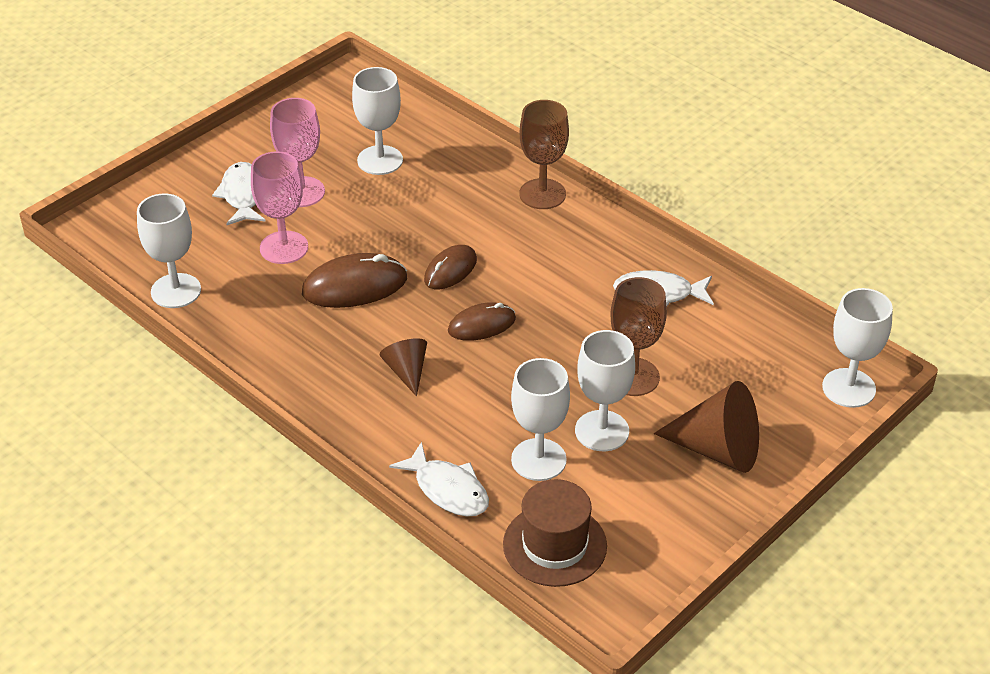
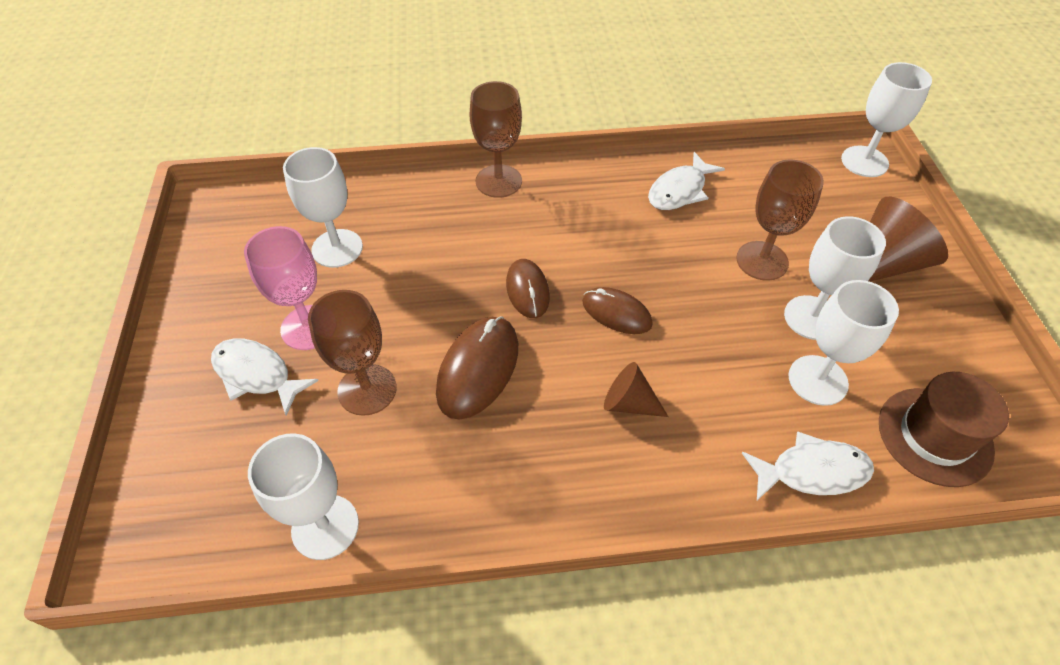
camera: 50 degrees left, 10 degrees up
pink goblet [251,151,308,264] -> brown goblet [308,290,397,416]
brown mouse [448,302,516,341] -> brown mouse turned 75 degrees counterclockwise [582,287,653,334]

